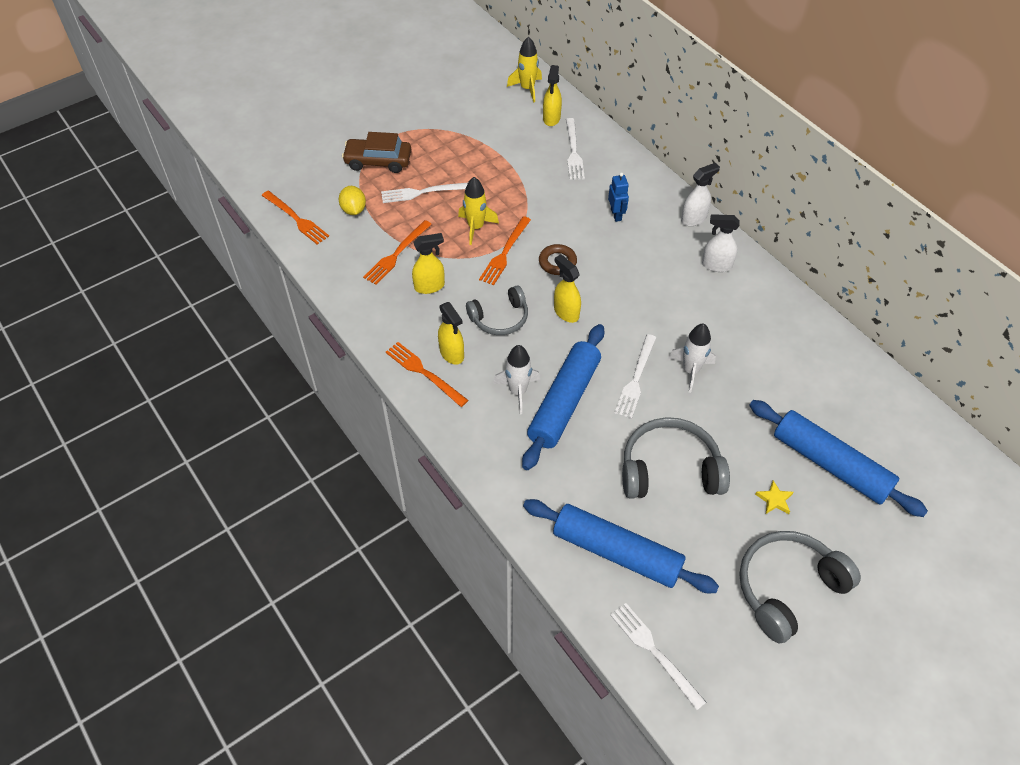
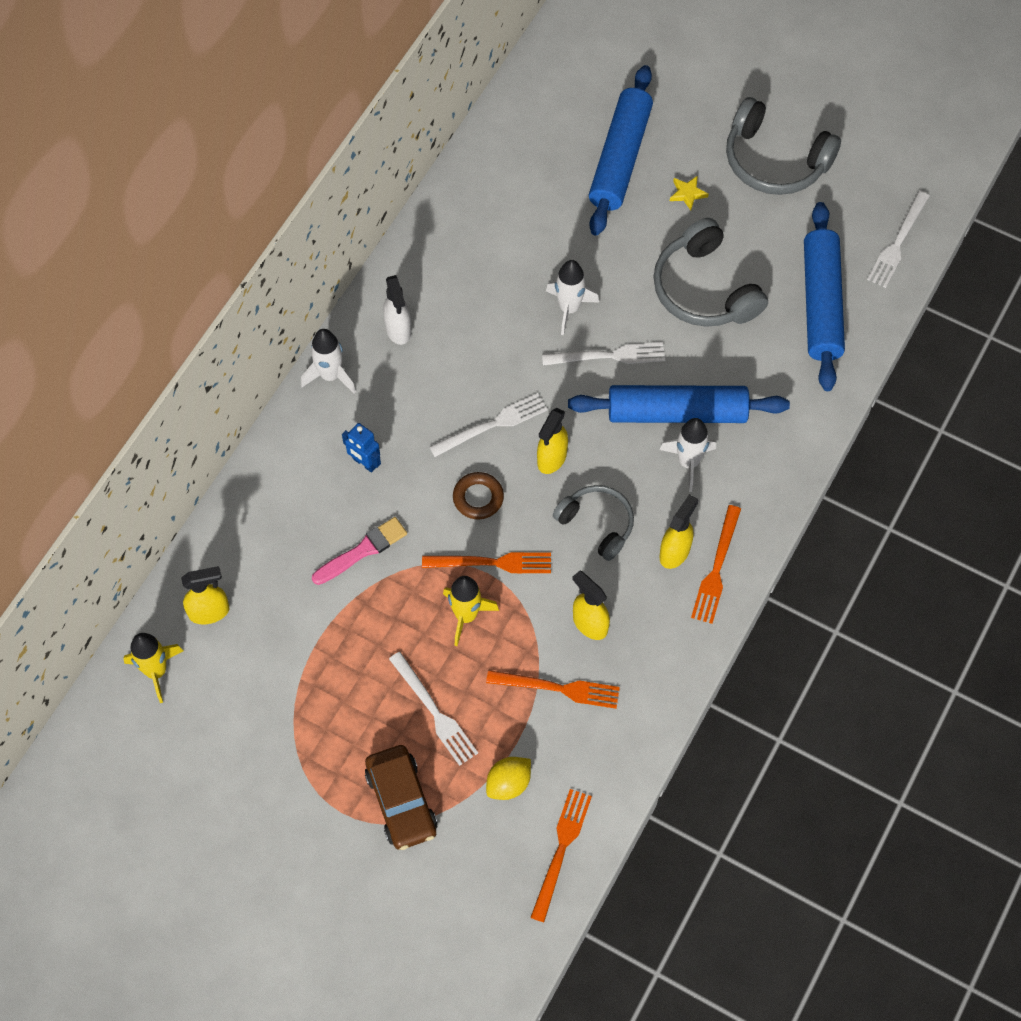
camera: 115 degrees left, 10 degrees up
white fork [566,118,585,180] -> white fork moved to [429,393,548,457]
blue robot [608,172,629,222] -> blue robot turned 105 degrees counterclockwise [342,423,381,473]
white spray bottle [681,163,720,226] -> white rocket [301,329,356,394]
none -> pink brush [312,517,407,585]

